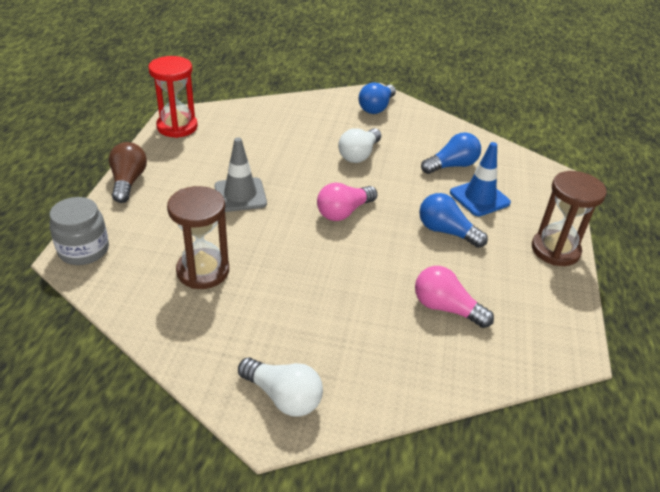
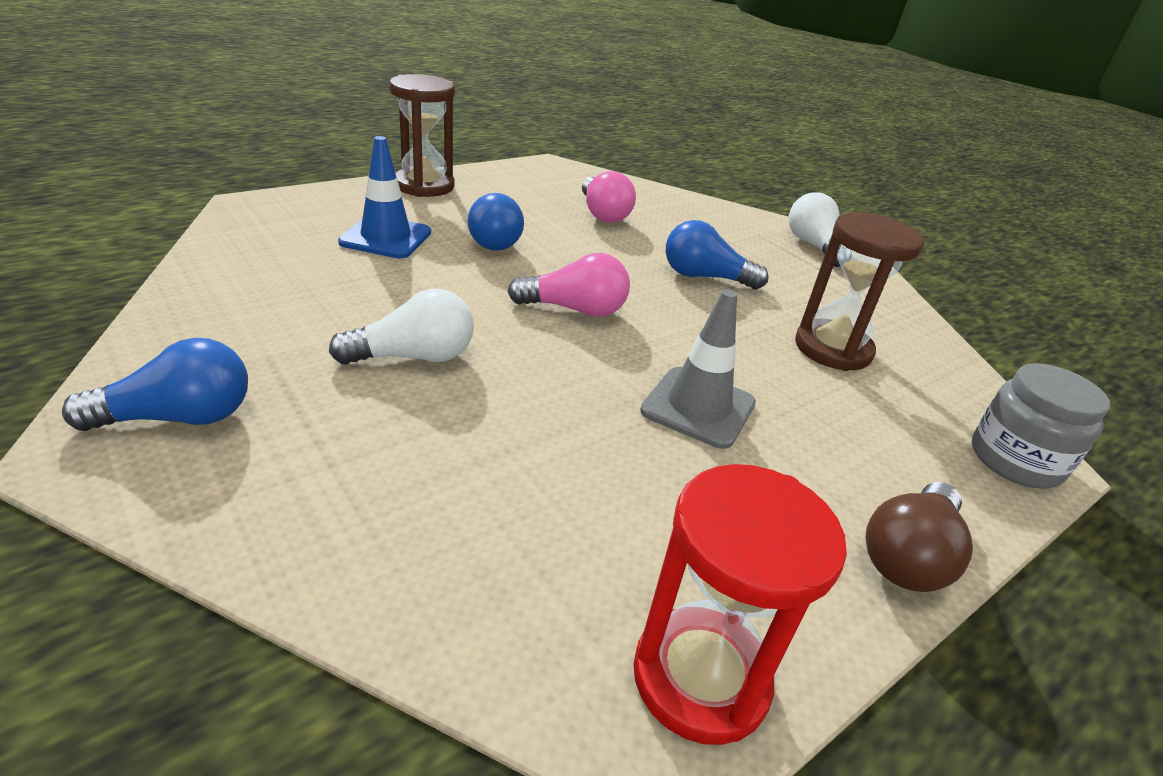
camera: 140 degrees left, 5 degrees down
blue light bulb [421,132,481,174] -> blue light bulb moved to [666,220,769,290]

